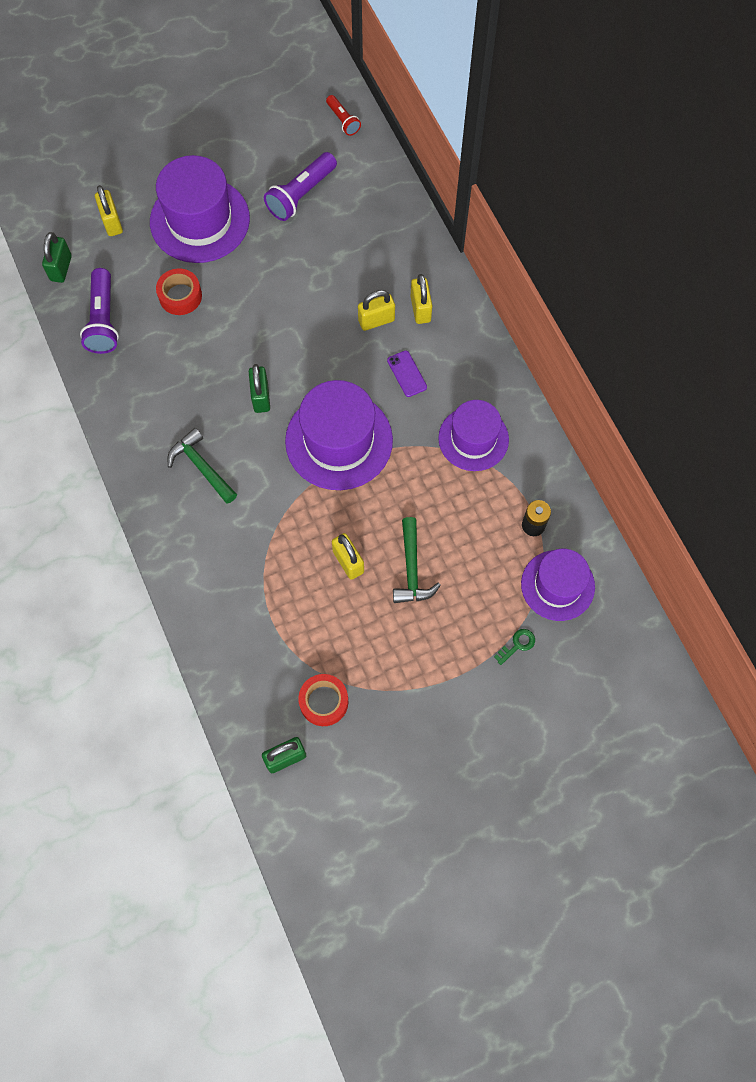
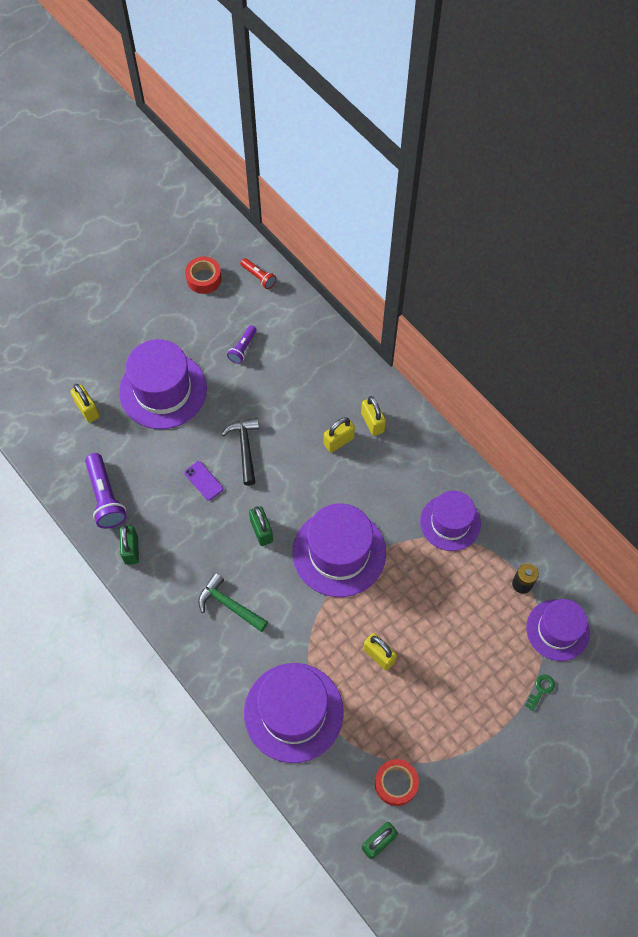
camera: 15 degrees left, 5 degrees down
green padlock [42,232,72,283] -> green padlock moved to [120,525,139,565]
red tape [156,268,202,315] -> red tape moved to [185,257,222,294]
purple flashlight [264,152,337,221] -> purple flashlight [227,325,257,364], size x0.58
purple phone [387,350,427,397] -> purple phone moved to [184,461,224,501]
green hammer [393,517,441,603] -> none
none -> black hammer [222,418,259,486]
none -> purple hat [244,663,344,763]

